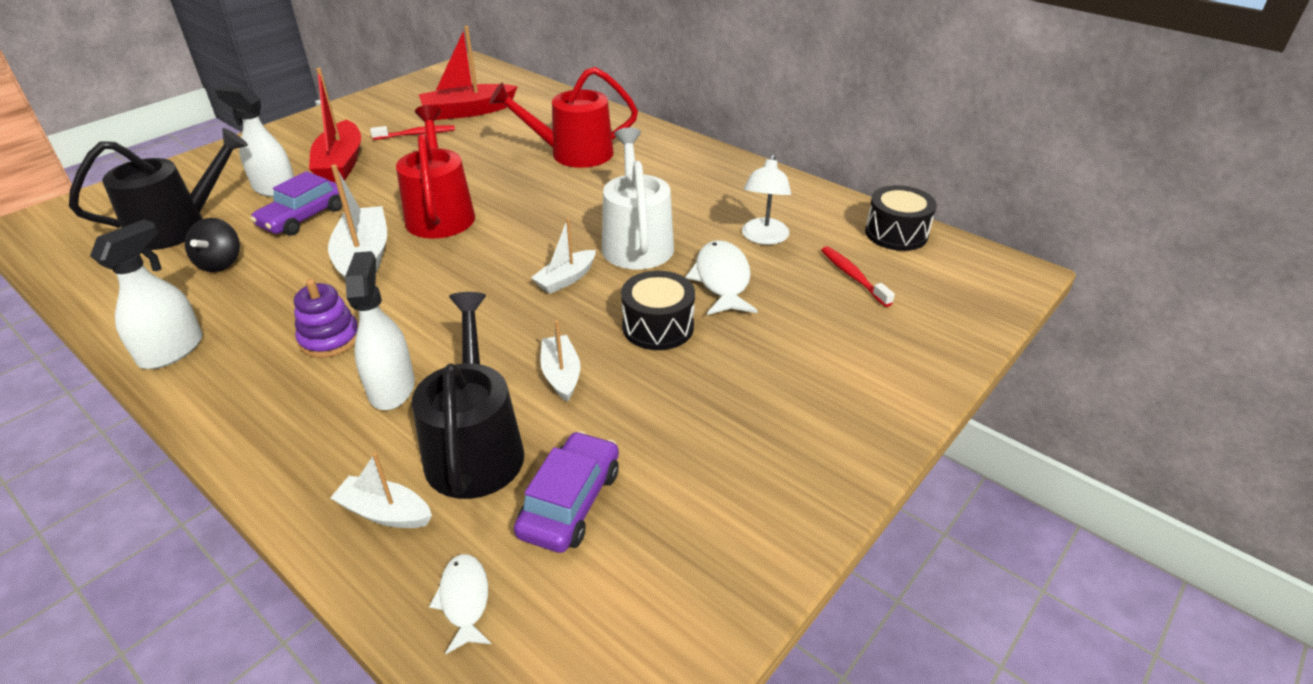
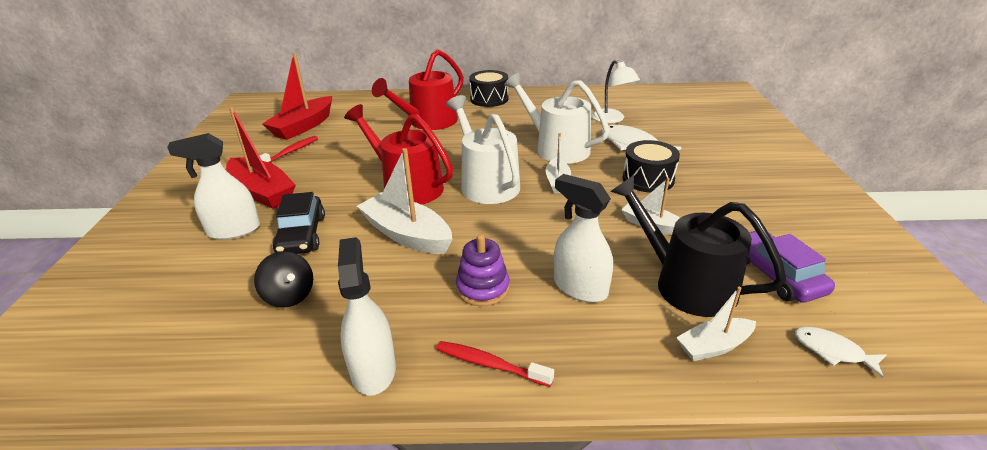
camera: 40 degrees left, 5 degrees down
black watering can [69,128,248,250] -> none
purple car [251,171,342,236] -> black car [272,192,325,254]
red toothbrush [821,246,895,307] -> red toothbrush moved to [436,341,554,387]
black drum [865,185,936,251] -> black drum moved to [469,70,508,107]
none -> white watering can [446,95,520,204]

